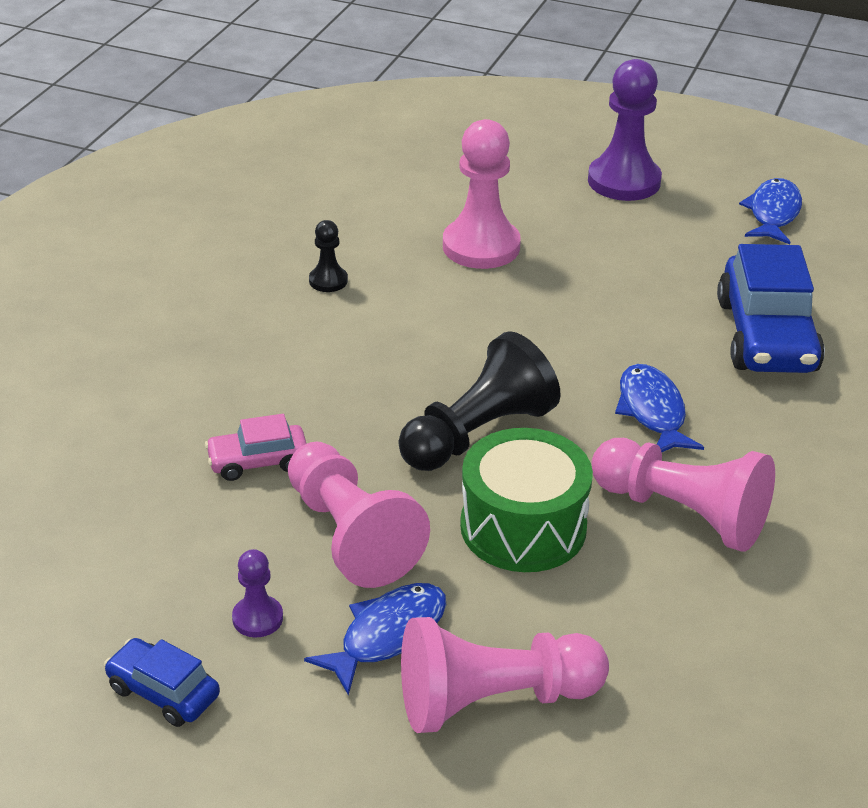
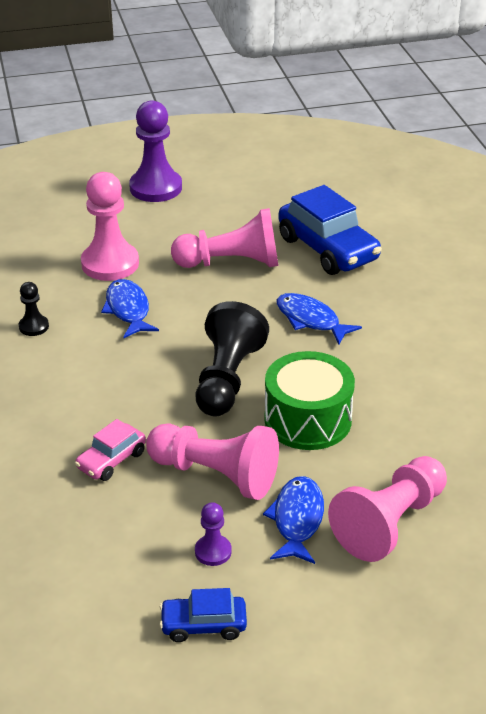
camera: 35 degrees left, 0 degrees up
pink pawn [592,438,775,552] -> pink pawn moved to [171,208,278,268]
blue fish [739,178,802,244] -> blue fish moved to [101,279,159,338]

